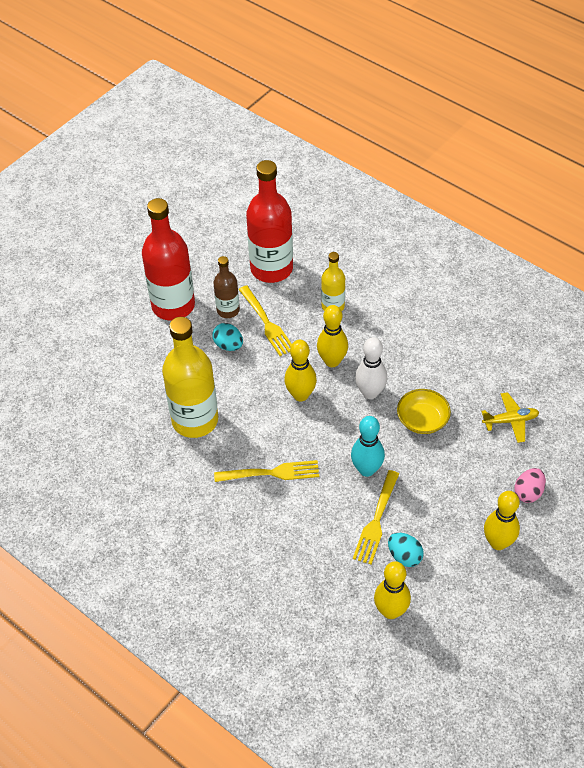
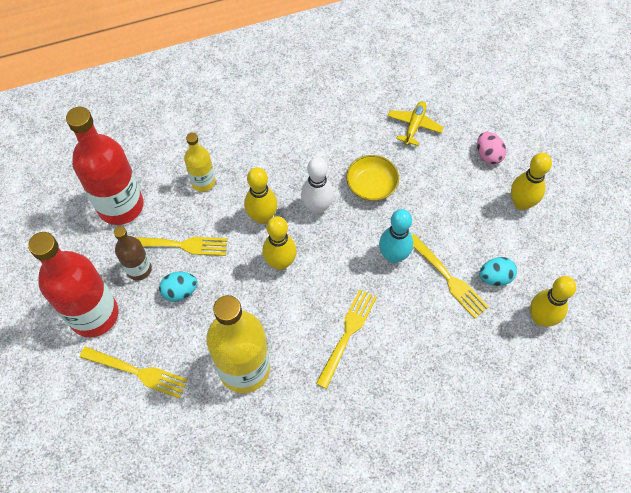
camera: 60 degrees left, 10 degrees up
none -> yellow fork [80,346,188,399]

